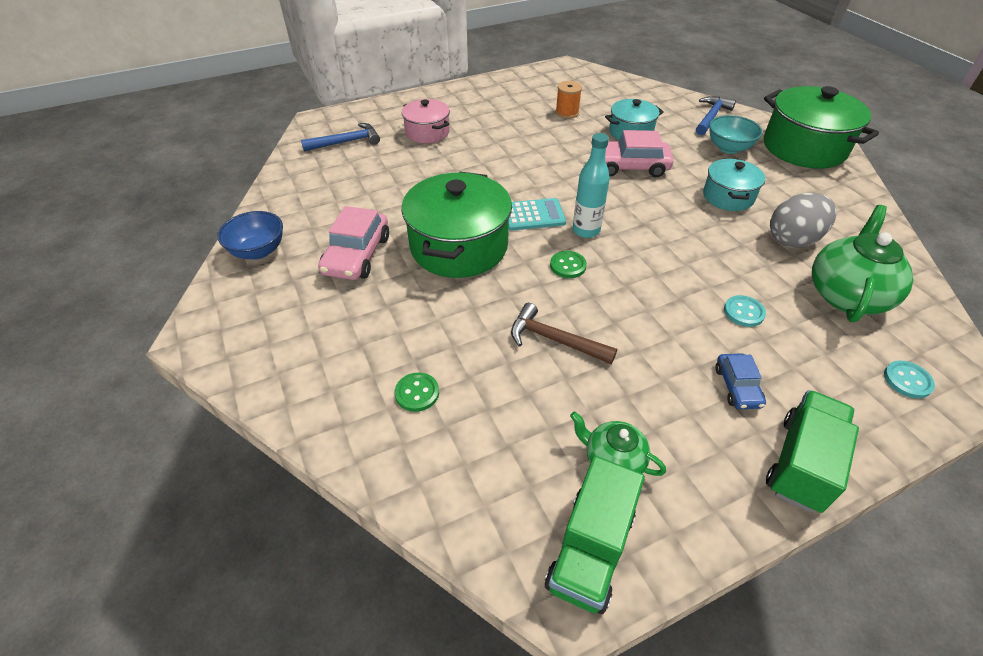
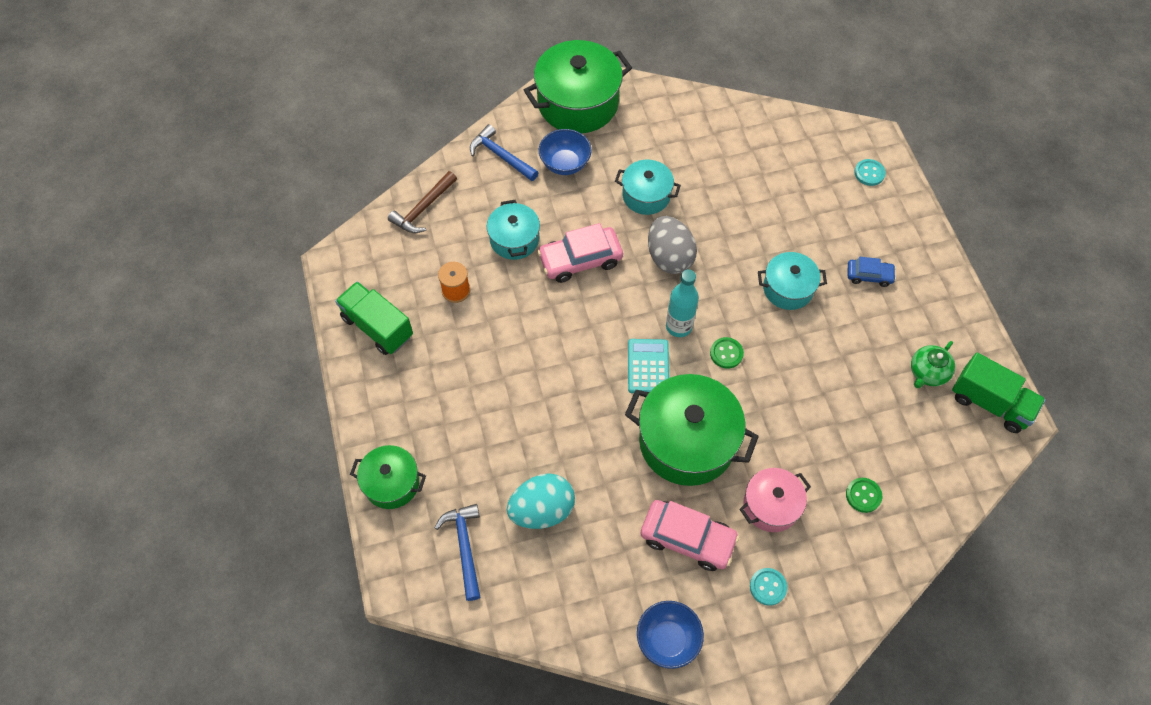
camera: 80 degrees left, 15 degrees up
pink pot [402,99,450,143] -> pink pot moved to [739,468,811,532]
brown hammer [511,303,617,364] -> brown hammer moved to [388,171,457,233]
pink car [605,130,674,177] -> pink car turned 60 degrees clockwise [537,223,623,283]
turquoise bowl [709,115,763,154] -> blue bowl [539,129,592,175]
turquoise button [724,295,766,327] -> turquoise button moved to [750,568,787,606]
green truck [766,390,859,513] -> green truck moved to [335,281,413,355]
grey egg [770,193,837,248] -> grey egg moved to [648,216,697,274]
green teapot [812,205,914,322] -> none
none -> green pot [350,445,426,509]
none -> turquoise egg [507,473,575,529]
none -> turquoise pot [758,252,827,310]

